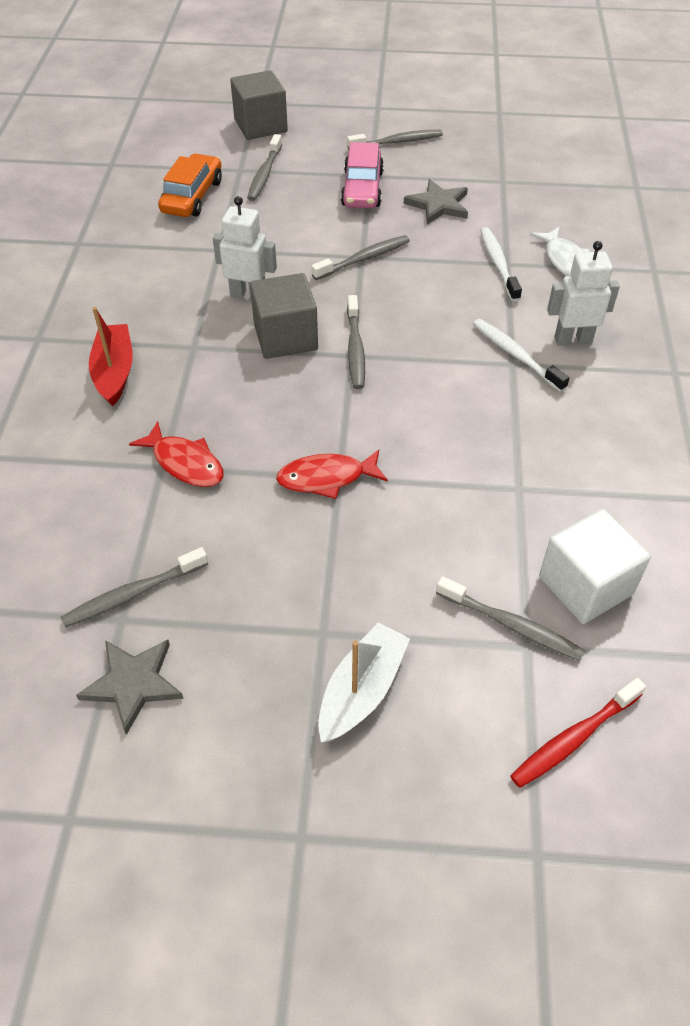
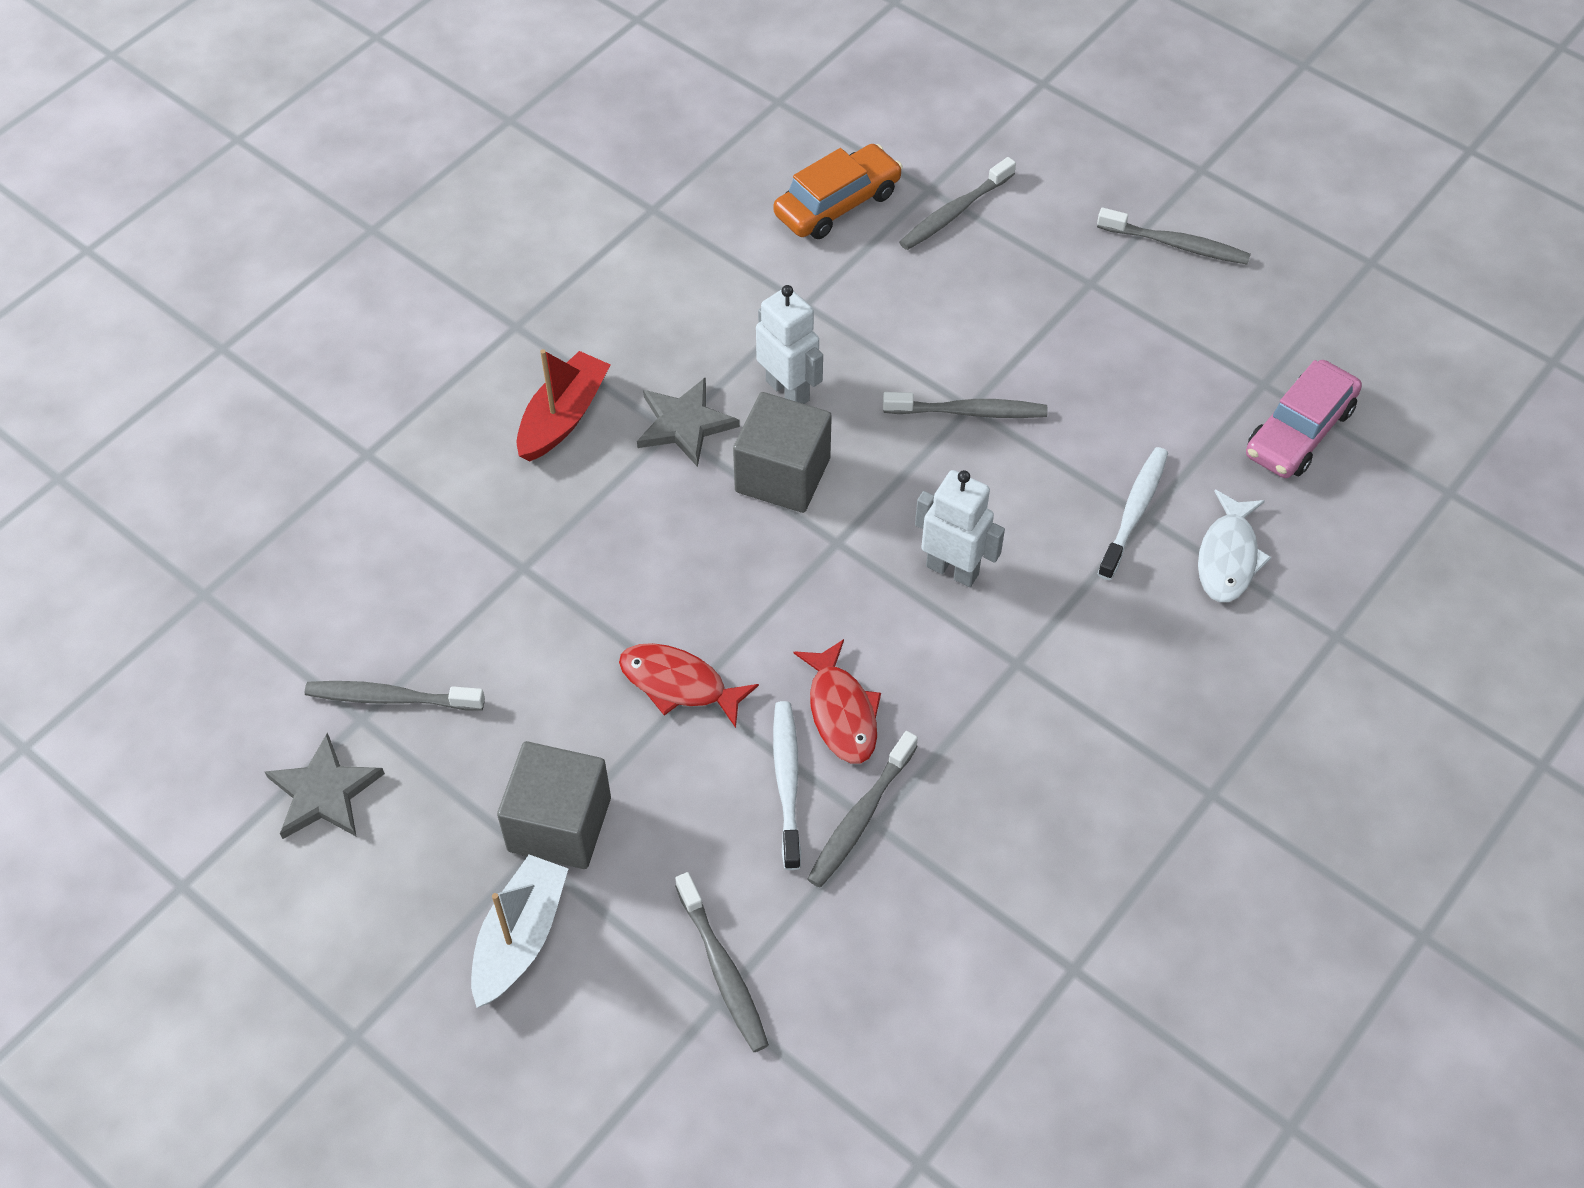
camera: 35 degrees right, 5 degrees up
red fish [129,421,223,487] -> red fish moved to [794,639,881,764]
grey cube [230,70,288,140] -> grey cube moved to [497,741,611,869]
white boat [318,622,410,742] -> white boat turned 45 degrees counterclockwise [471,855,568,1008]
pink car [341,142,384,208] -> pink car moved to [1246,360,1362,478]
grey toothbrush [347,295,365,389] -> grey toothbrush moved to [807,731,918,888]
grey star [404,179,468,224] -> grey star moved to [637,377,740,467]
white toothbrush [473,319,569,392] -> white toothbrush moved to [773,701,801,870]
red toothbrush [511,678,646,788] -> none
white cube [539,509,651,624] -> none
white robot [547,241,620,346] -> white robot moved to [915,470,1005,587]

